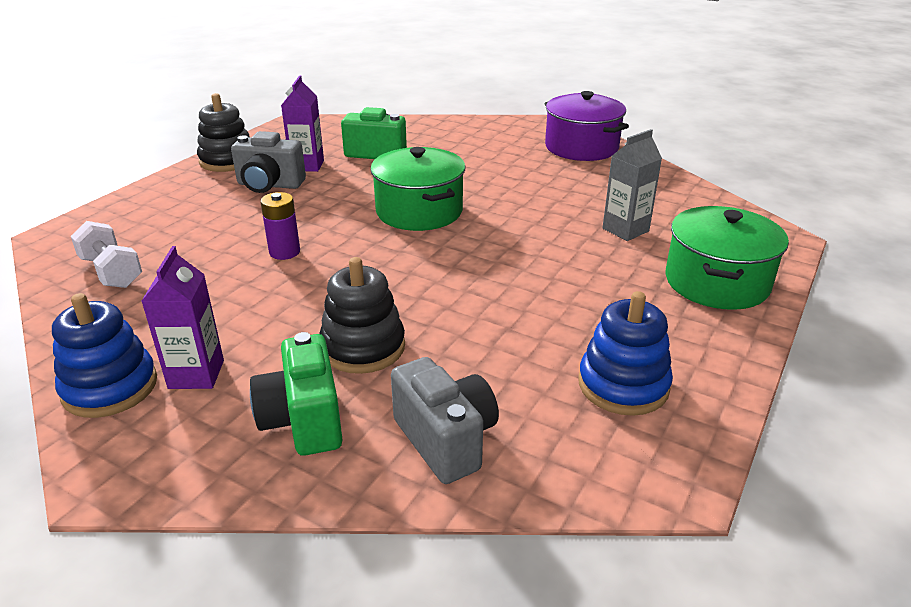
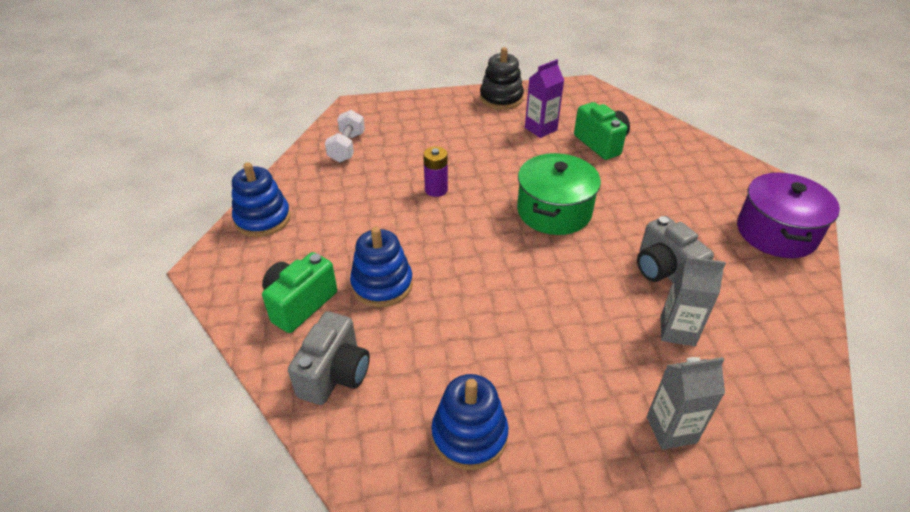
camera: 50 degrees right, 10 degrees up
purple carton [141,246,224,389] -> none
grey camera [231,131,306,193] -> grey camera moved to [637,216,714,282]
black stacking toy [319,257,405,374] -> blue stacking toy [350,227,413,307]
green pot [665,206,789,310] -> grey carton [647,357,725,450]

